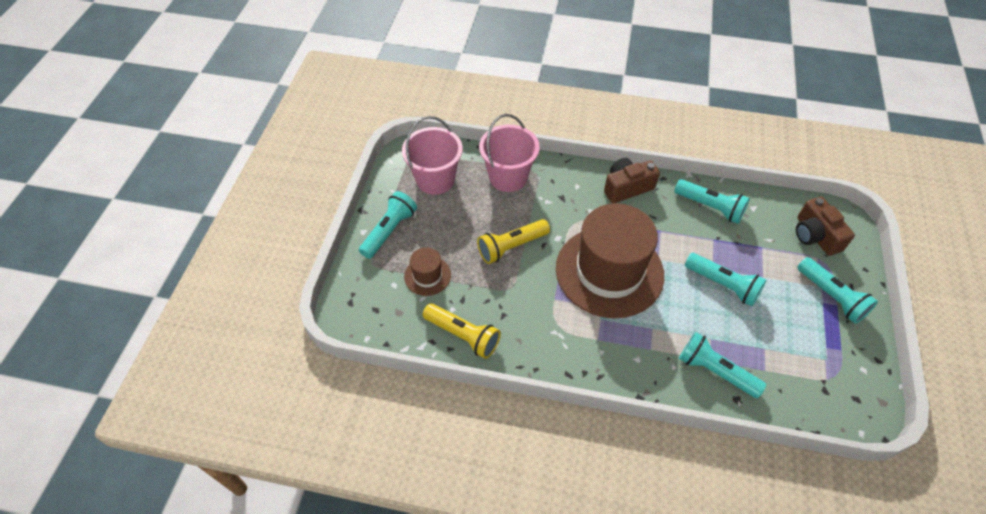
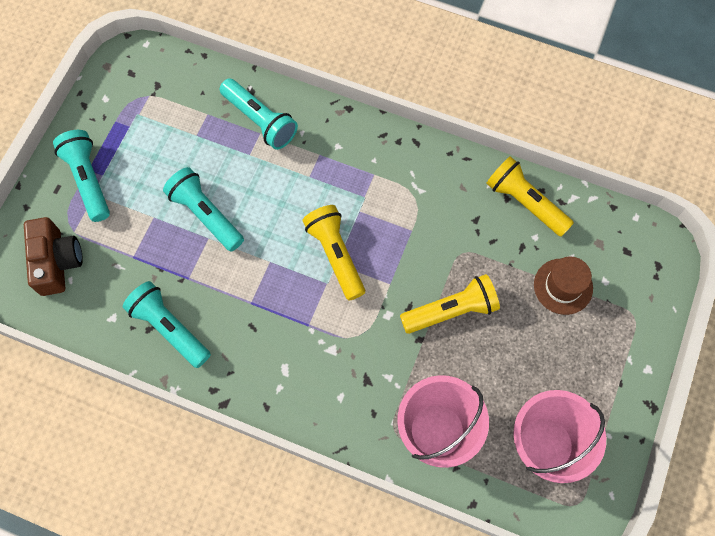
camera: 170 degrees left, 15 degrees up
turquoise flashlight [359,191,417,259] -> none
brown hat [556,203,664,318] -> yellow flashlight [302,205,365,301]
brown camera [604,158,660,203] -> none

